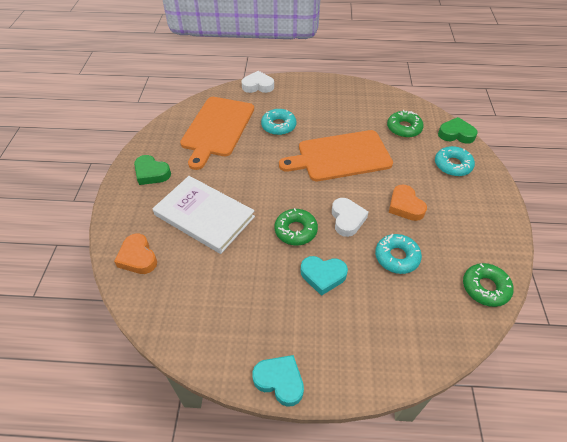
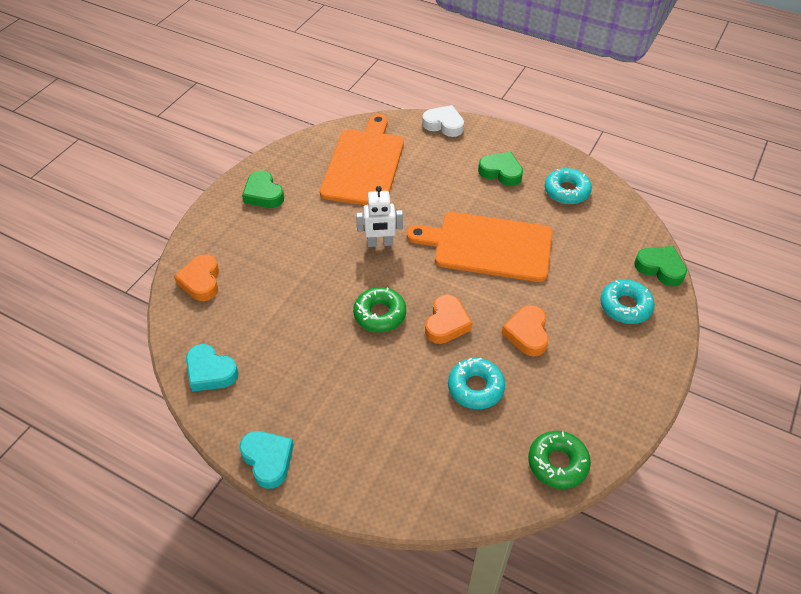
camera: 25 degrees right, 0 degrees up
white book [153,176,255,254] -> none
orange cutting board [180,97,254,170] -> orange cutting board turned 150 degrees clockwise [320,114,404,205]
turquoise donut [261,109,296,135] -> turquoise donut moved to [545,168,592,204]
turquoise heart [301,256,348,296] -> turquoise heart moved to [186,344,238,392]
white heart [332,198,368,237] -> orange heart [425,295,472,344]
green donut [387,110,424,138] -> none
none -> white robot [356,186,403,247]
none -> green heart [478,152,523,186]

